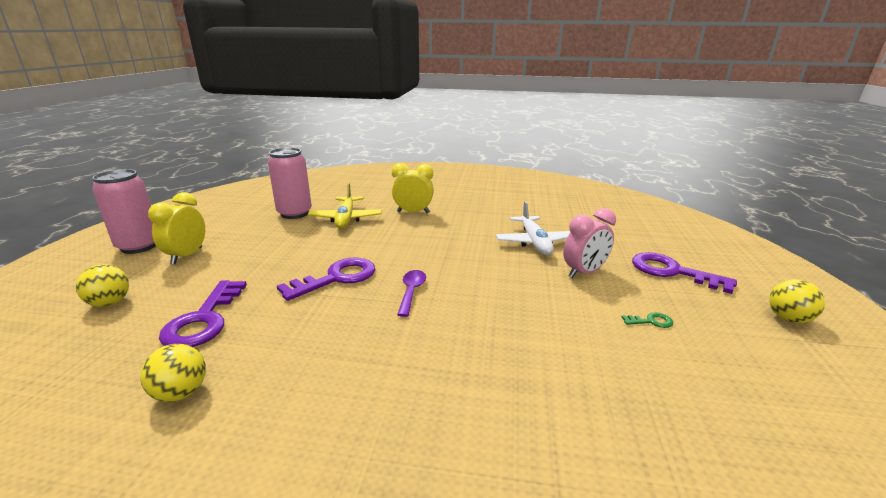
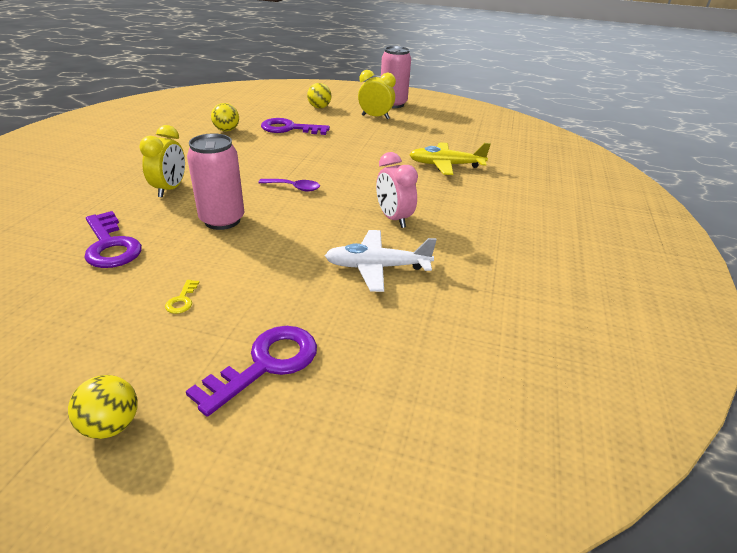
camera: 95 degrees right, 10 degrees up
pink can [268,147,312,219] -> pink can moved to [187,133,244,230]
purple key [277,258,375,301] -> purple key moved to [84,211,142,268]
yellow clock [392,163,434,213] -> yellow clock moved to [139,125,185,198]
pink clock [563,208,616,278] -> pink clock moved to [376,152,418,228]
green key [622,312,673,328] -> yellow key [165,280,199,314]

